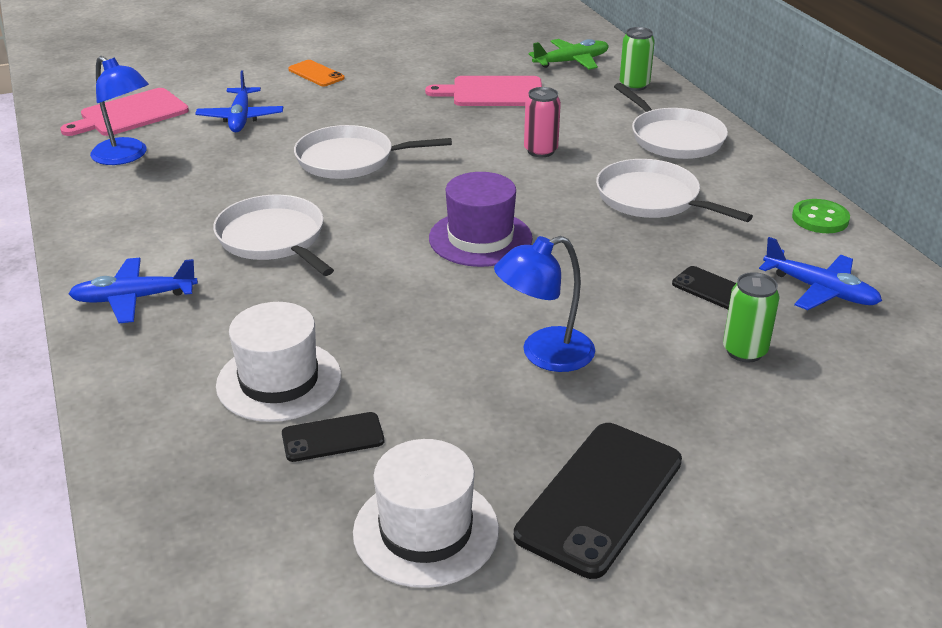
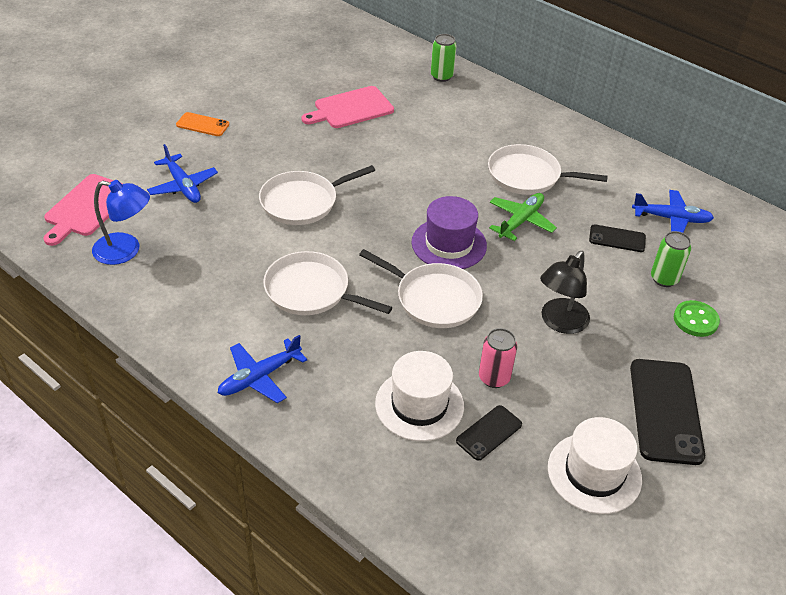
camera: 30 degrees left, 10 degrees up
blue lamp [494,236,595,372] -> black lamp [540,251,590,334]
pink can [524,87,561,157] -> pink can moved to [479,328,517,388]
green plane [528,39,609,70] -> green plane moved to [489,193,557,241]
white pan [614,83,728,159] -> white pan moved to [359,249,483,328]
green button [792,199,850,233] -> green button moved to [674,300,720,337]

